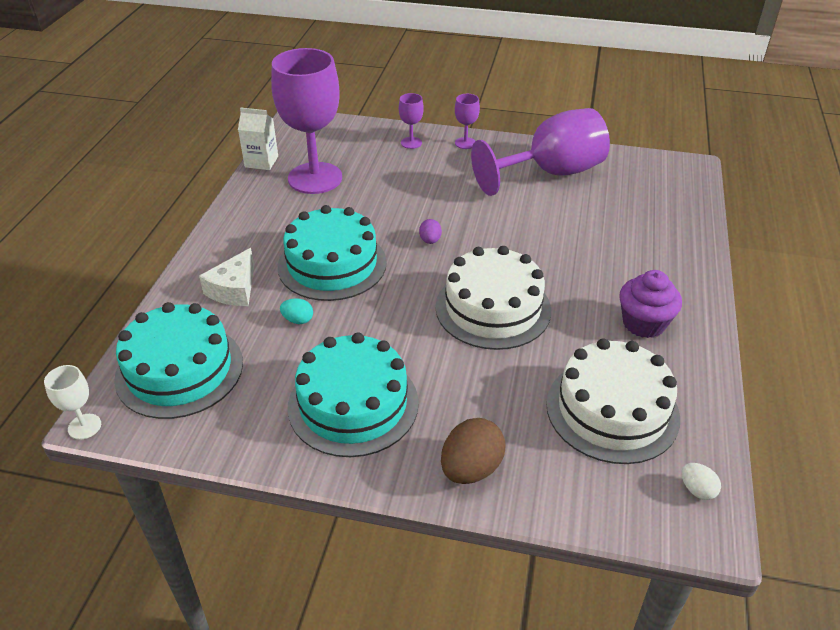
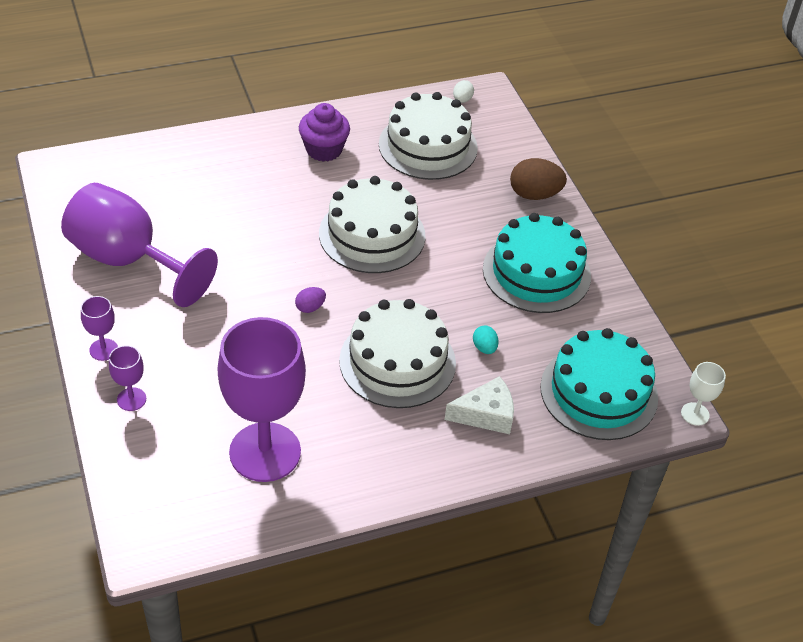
camera: 125 degrees left, 5 degrees up
white carton [238,107,278,170] -> none
turquoise cake [278,205,387,301] -> white cake [339,299,456,408]

